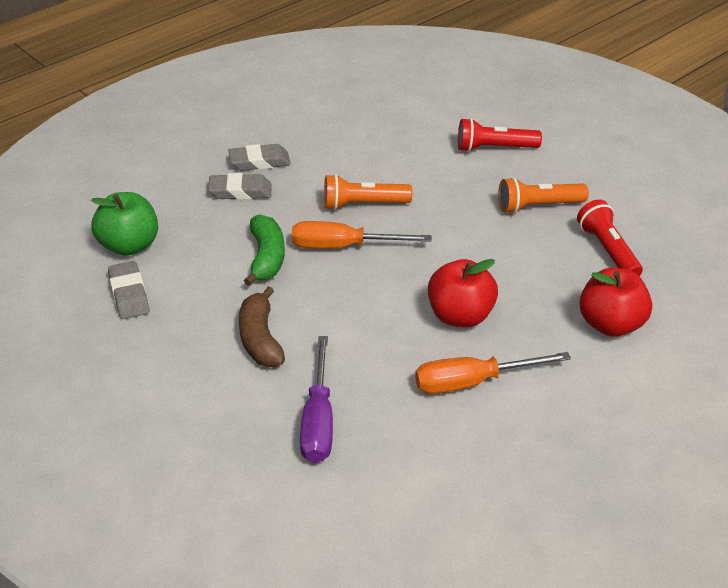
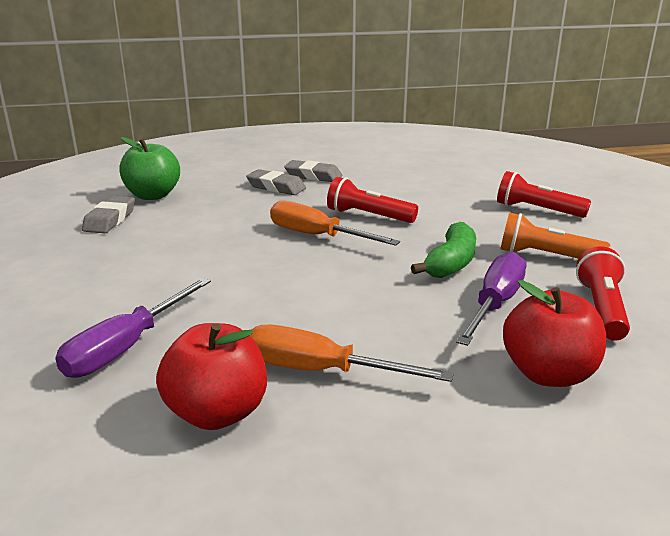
camera: 30 degrees right, 15 degrees down
brown banana [239,286,285,367] -> none
green banana [244,214,285,286] -> green banana moved to [411,222,476,278]
orange flashlight [324,174,412,210] -> red flashlight [327,177,418,223]
red apple [428,259,498,327] -> red apple moved to [156,323,267,430]
none -> purple screwdriver [456,252,526,346]

